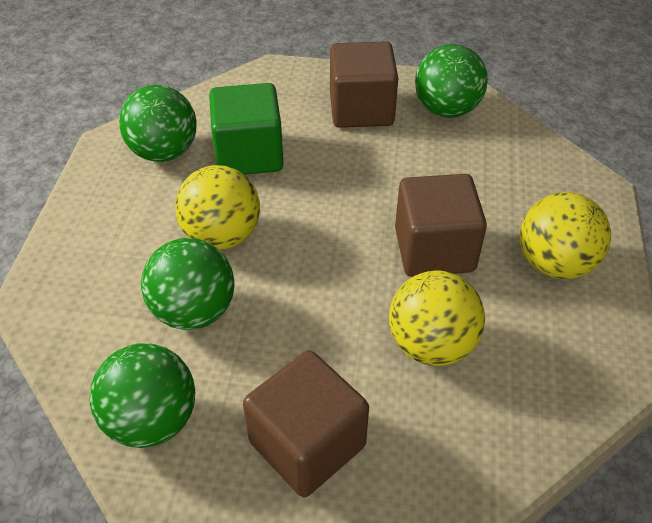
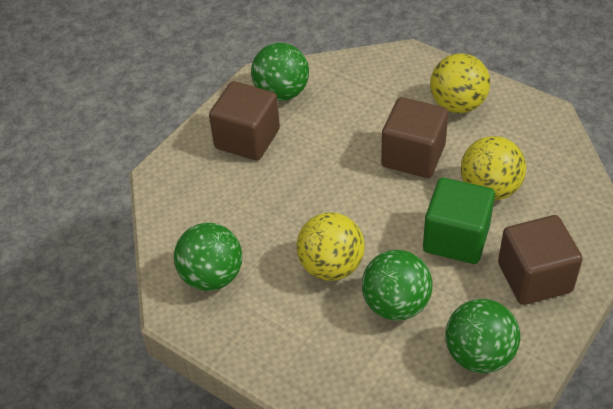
camera: 60 degrees left, 0 degrees up
green cube [209,83,283,175] -> green cube moved to [423,178,495,264]

